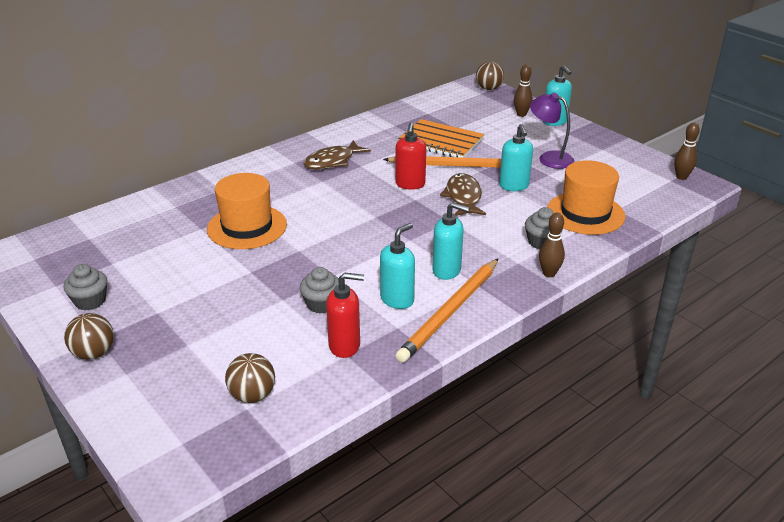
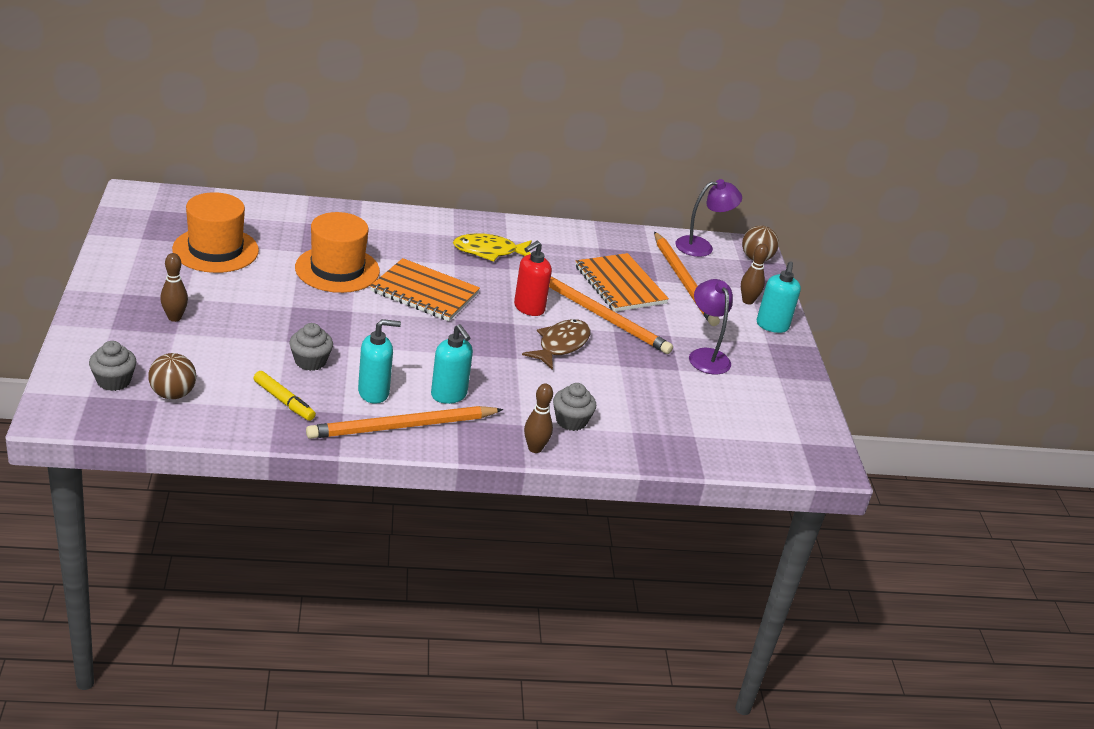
camera: 30 degrees right, 0 degrees up
grey cupcake [64,264,107,310] -> grey cupcake moved to [89,341,136,391]
brown ball [64,313,114,360] -> none
brown fish [304,140,371,169] -> yellow fish [453,233,532,262]
red soap dispenser [326,272,364,358] -> yellow marker [254,371,316,421]
turquoise soap dispenser [499,124,533,191] -> none
orange hat [547,160,625,235] -> orange hat moved to [172,192,259,273]
brown bowling pin [674,123,700,180] -> brown bowling pin moved to [160,253,188,322]
none -> orange notebook [370,258,480,321]
none -> orange pencil [654,231,720,326]
none -> purple lamp [675,179,742,257]

